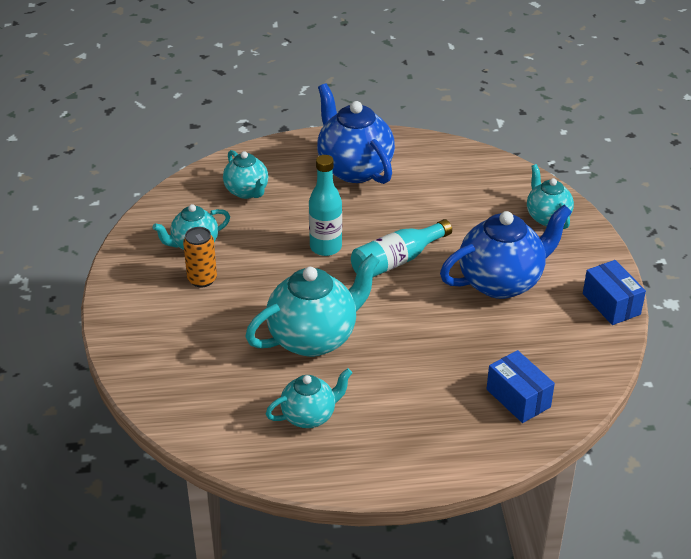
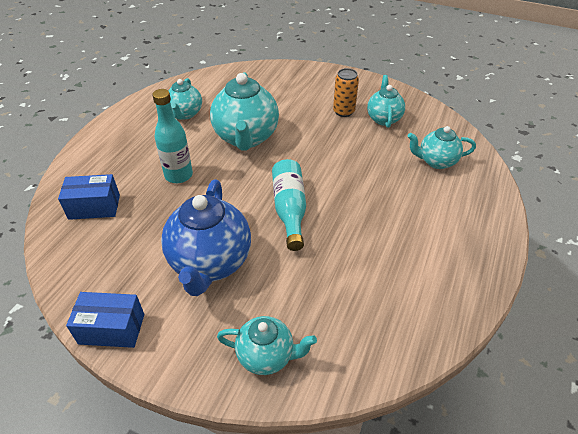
camera: 120 degrees right, 5 degrees up
turquoise bottle [309,155,342,256] -> turquoise bottle moved to [152,89,193,183]
blue teapot [317,83,395,184] -> none

